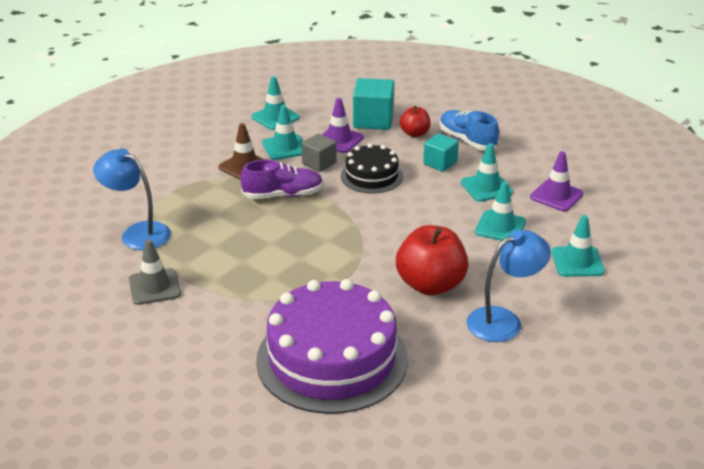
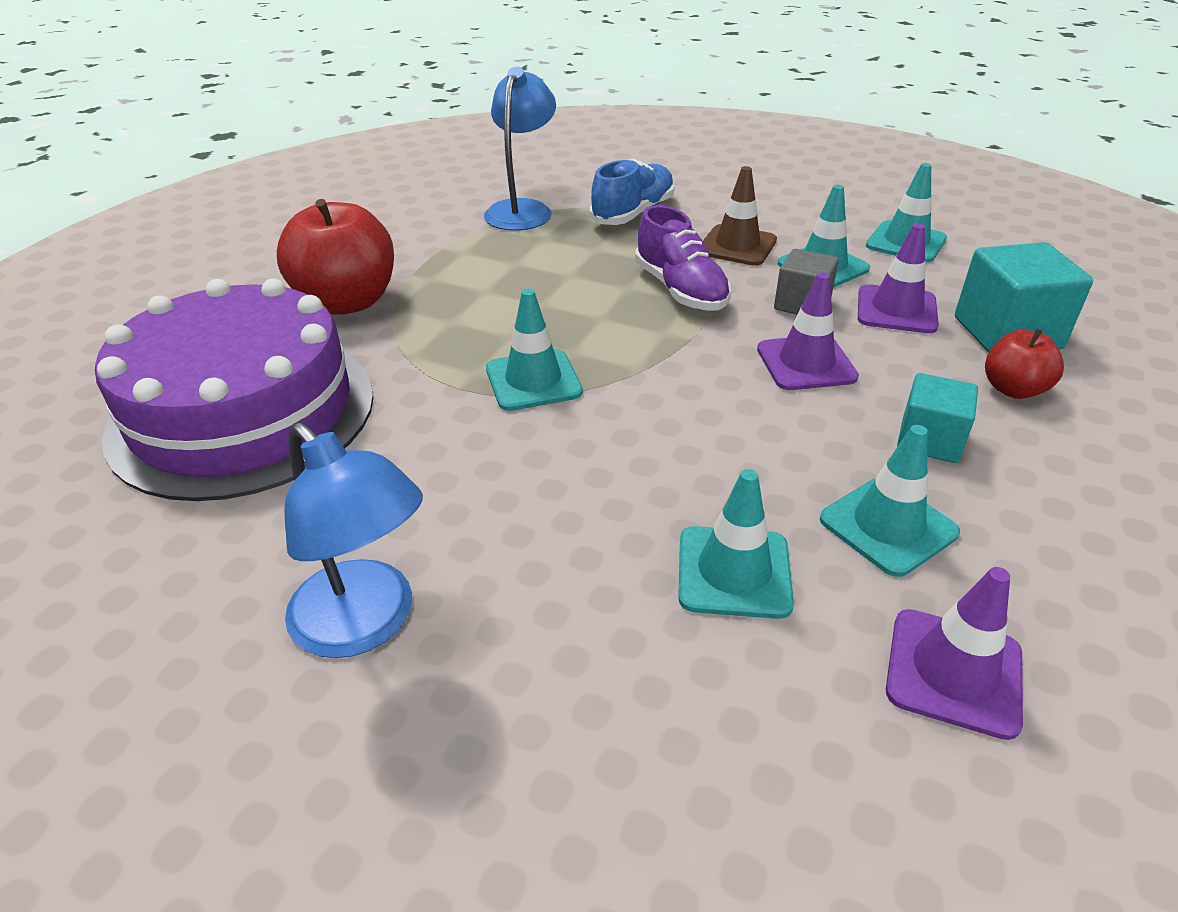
camera: 75 degrees right, 5 degrees up
grey traffic cone [129,239,181,305] -> none
black cake [341,143,403,193] -> purple traffic cone [757,272,859,390]
red apple [396,225,468,296] -> red apple moved to [277,199,394,315]
blue shoe [439,110,499,151] -> blue shoe moved to [590,159,675,225]
turquoise traffic cone [552,215,605,277] -> turquoise traffic cone moved to [486,289,583,411]

